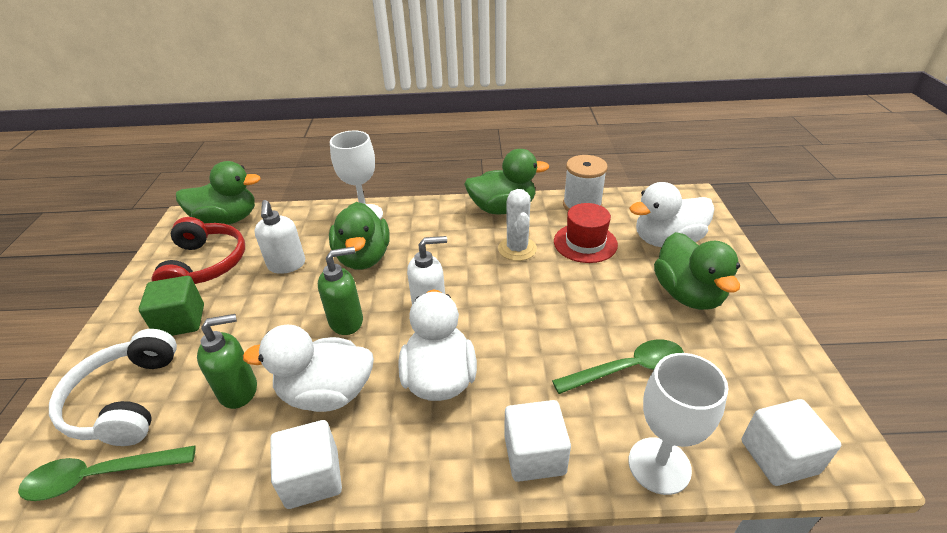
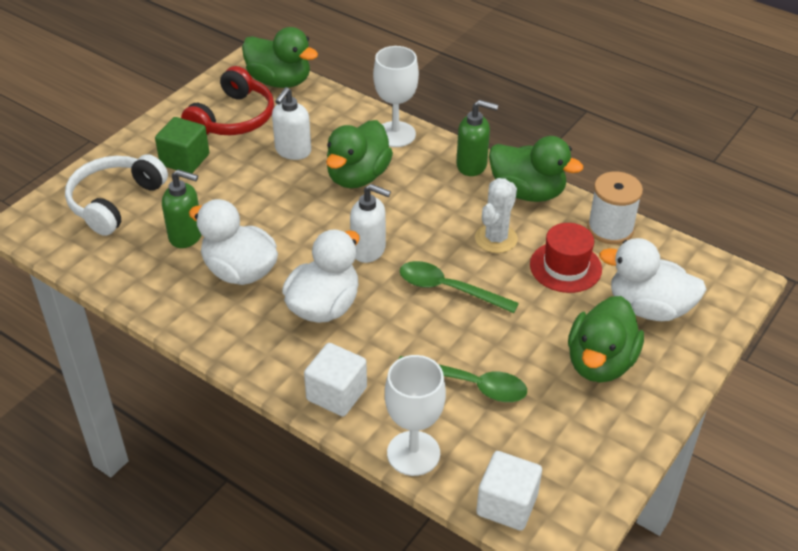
camera: 35 degrees right, 5 degrees up
green spoon [18,445,196,501] -> green spoon moved to [400,261,519,313]
white cube [270,420,342,509] -> none
green soap dispenser [318,247,363,335] -> green soap dispenser moved to [456,100,498,176]

